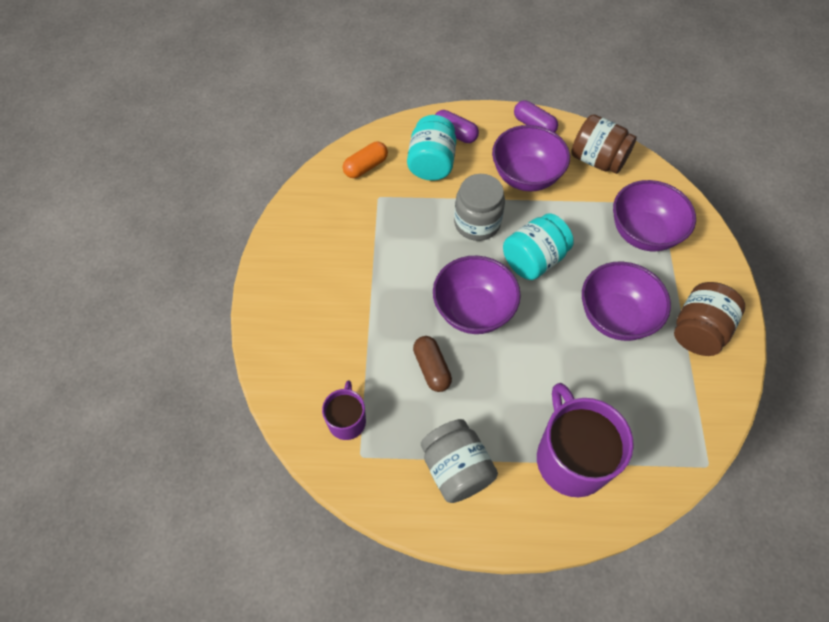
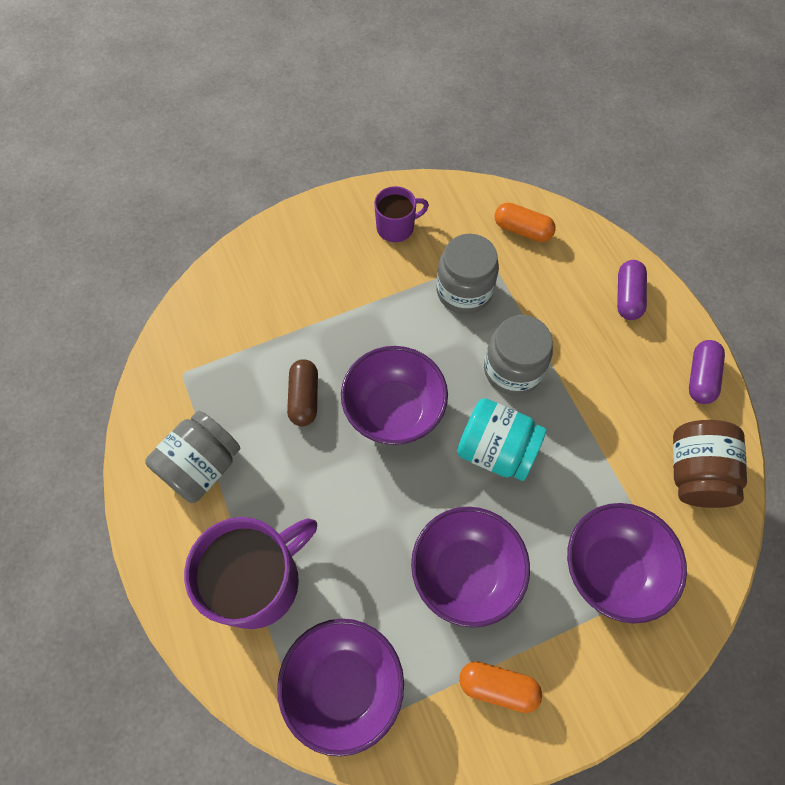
camera: 65 degrees right, 5 degrees up
purple mug [322,381,366,440] -> purple mug moved to [374,186,429,242]
turquoise jar [407,115,456,181] -> none
brown capsule [413,336,452,392] -> brown capsule turned 45 degrees counterclockwise [287,359,318,426]
purple bowl [492,125,570,191] -> purple bowl moved to [277,619,404,757]
brown jar [674,282,745,356] -> orange capsule [459,661,542,713]
none -> grey jar [436,234,499,314]

